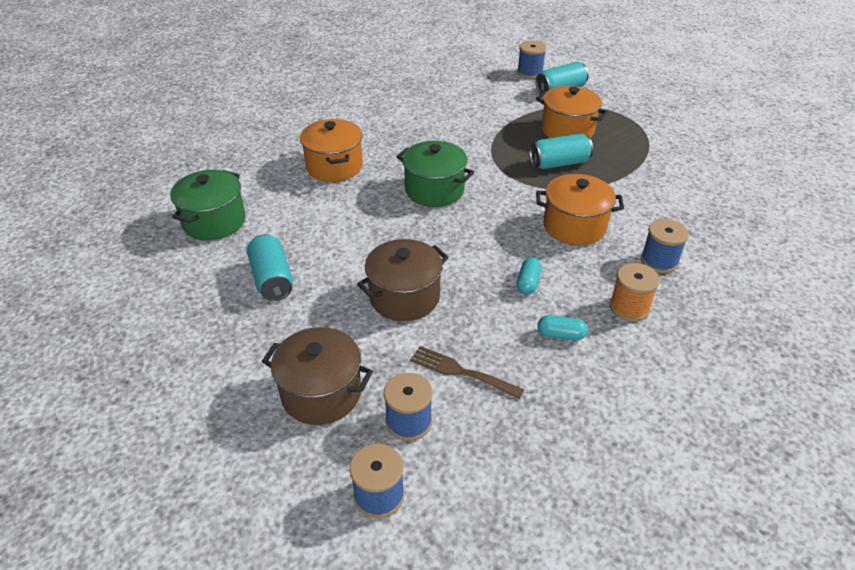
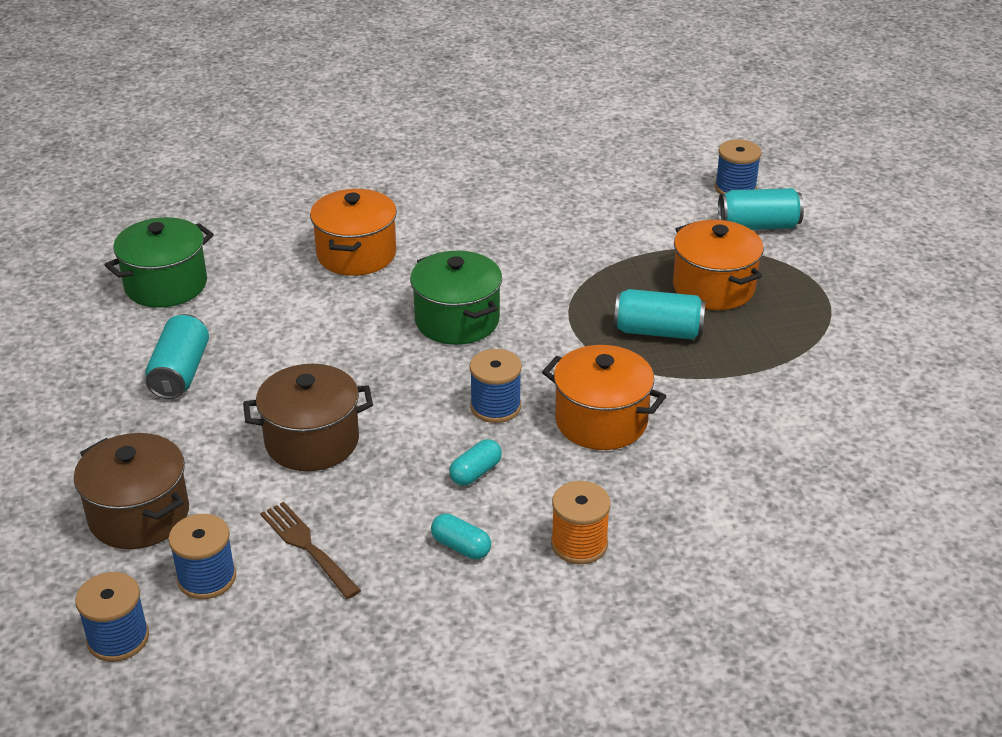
camera: 25 degrees right, 5 degrees down
blue spool [641,219,689,273] -> blue spool moved to [469,349,522,423]

